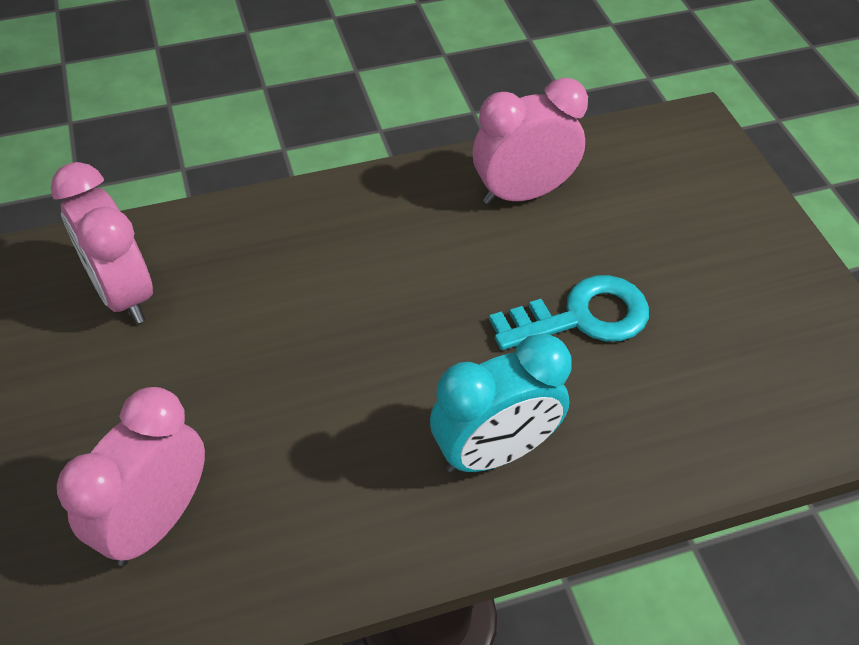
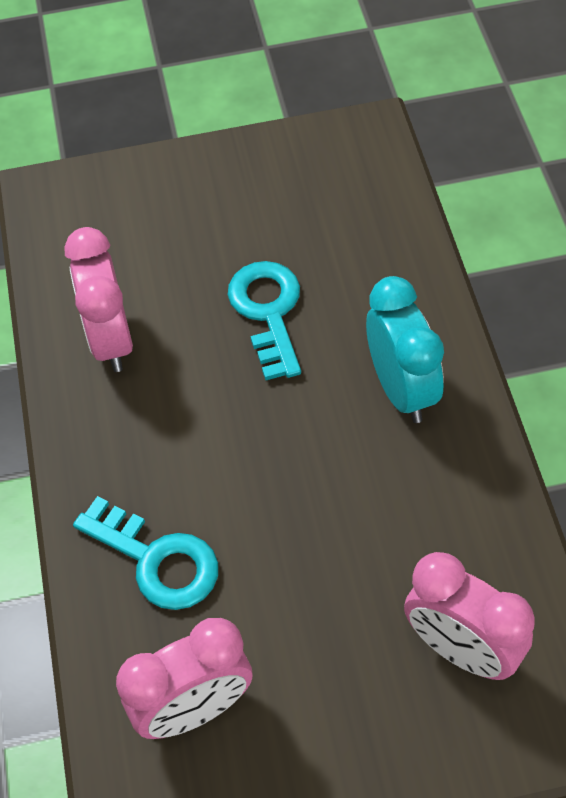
camera: 80 degrees left, 5 degrees up
none -> turquoise key [73,496,218,610]

